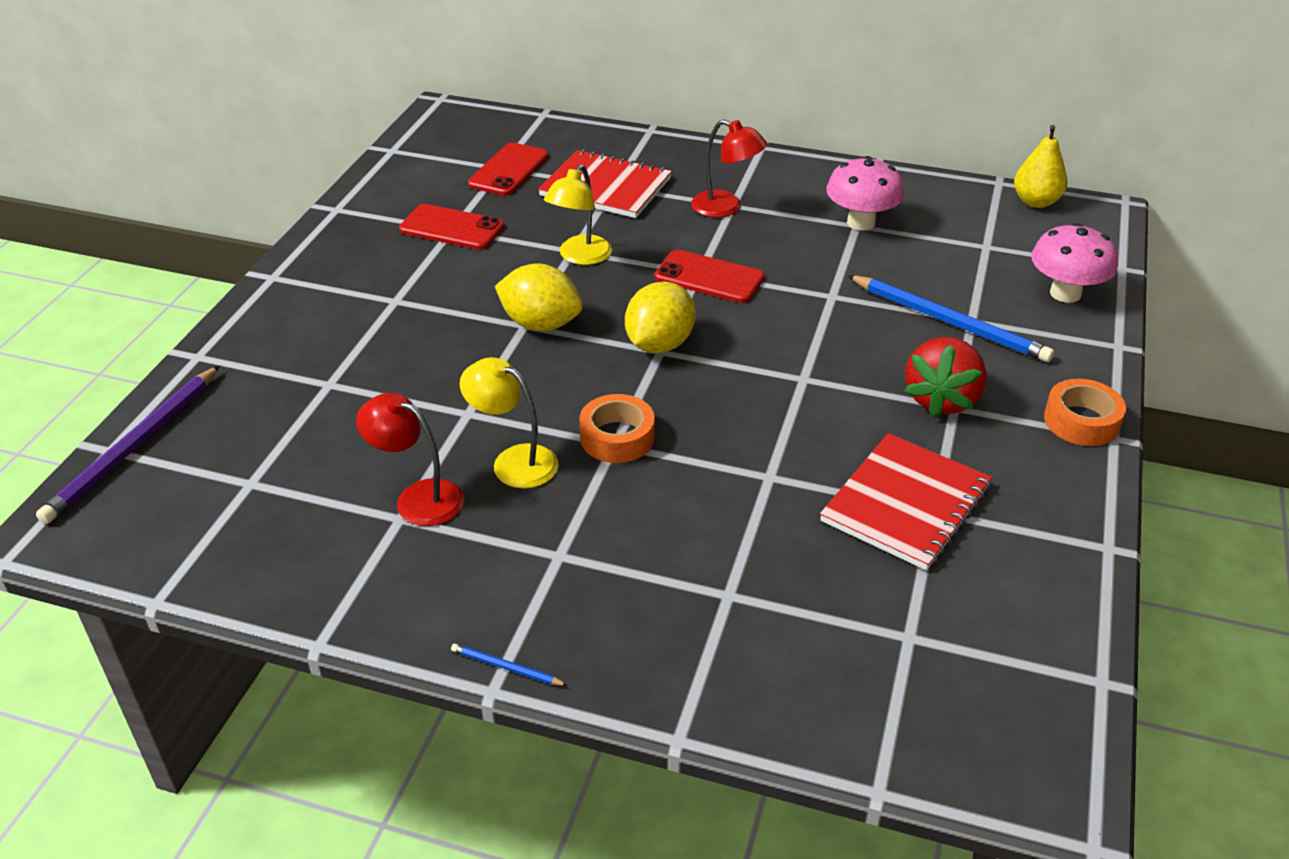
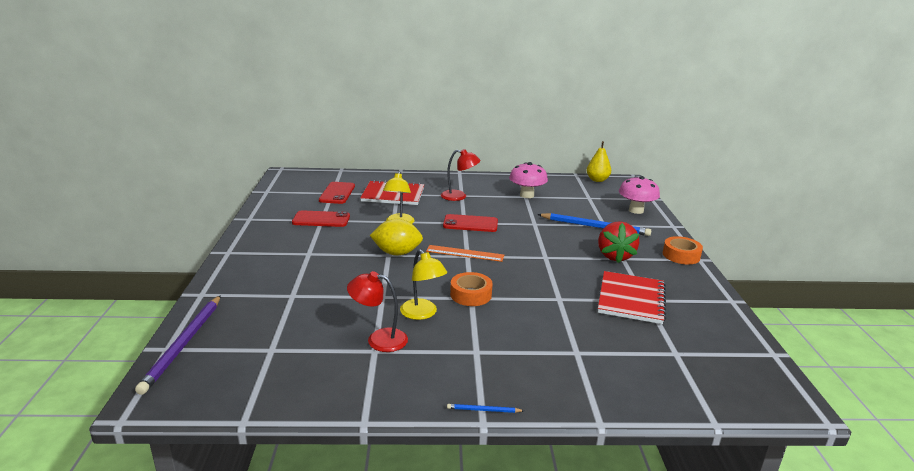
camera: 20 degrees left, 15 degrees down
yellow lamp [460,357,559,489] -> yellow lamp turned 135 degrees counterclockwise [400,249,447,320]
yellow lemon [625,281,695,353] -> orange ruler [426,245,504,262]

